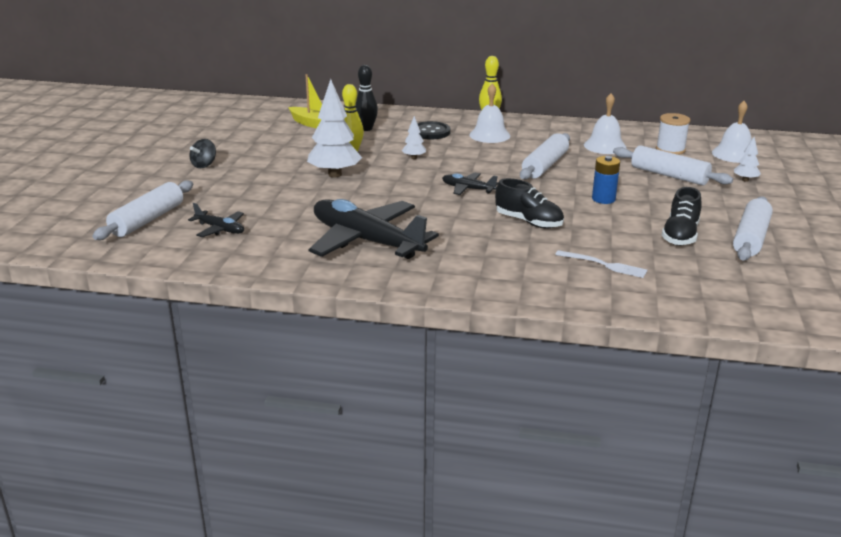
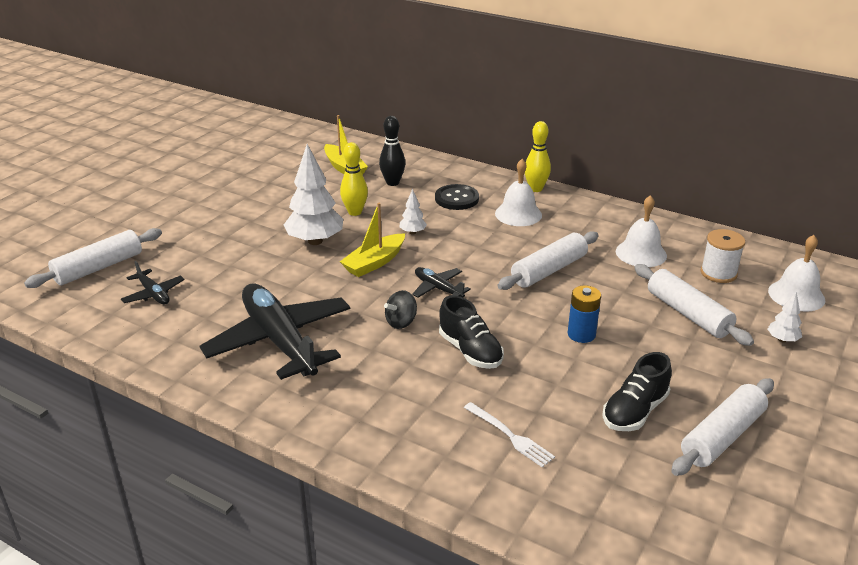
camera: 20 degrees right, 5 degrees up
black spinning top [189,139,216,168] -> black spinning top moved to [384,290,417,329]
none -> yellow boat [340,203,405,277]

